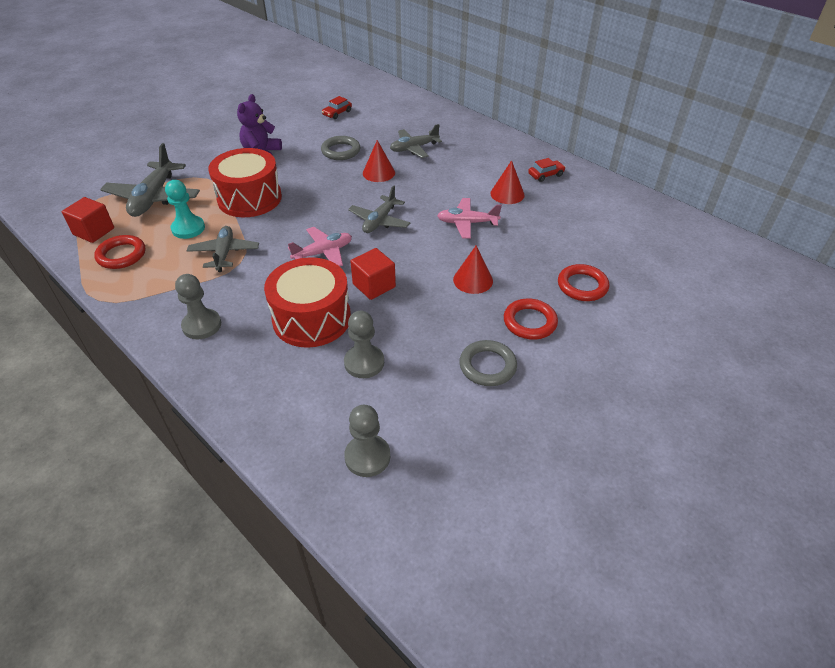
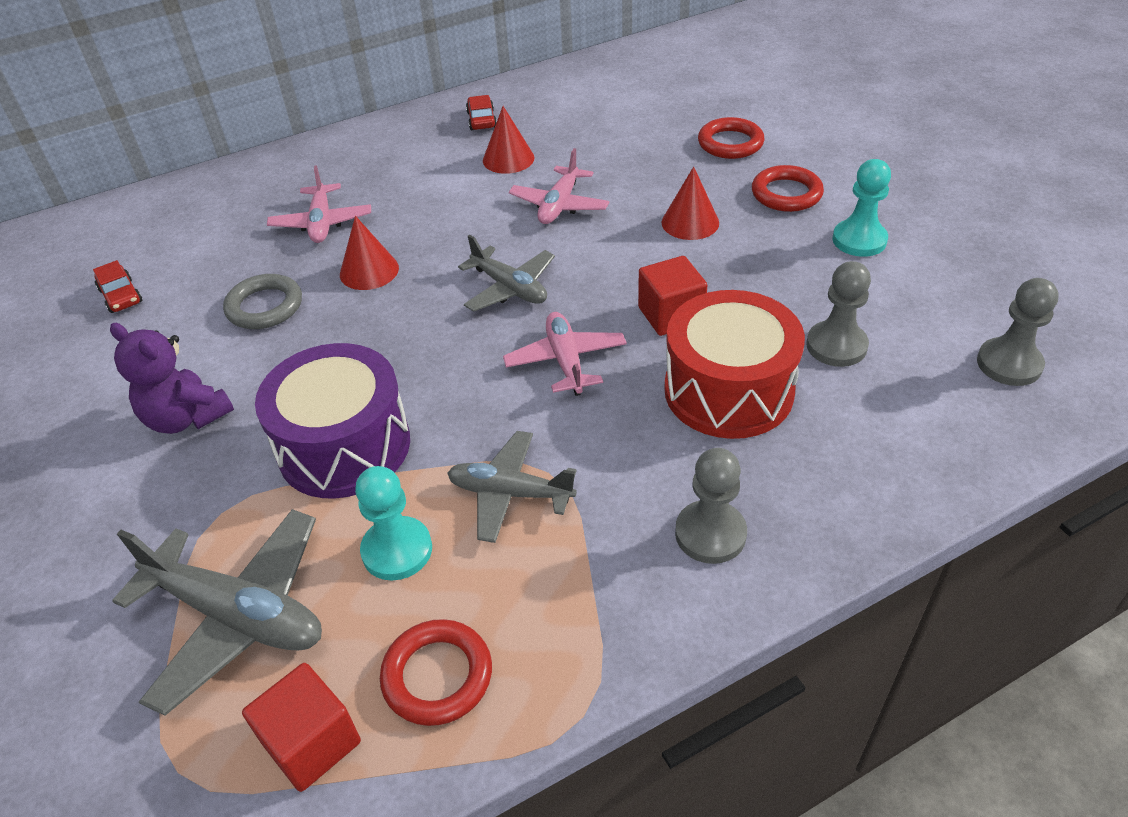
camera: 70 degrees left, 0 degrees up
red drum [208,148,282,217] -> purple drum [255,343,410,499]
grey plane [390,124,442,158] -> pink plane [267,165,371,243]
grey ring [459,340,517,386] -> turquoise pawn [832,159,891,257]

